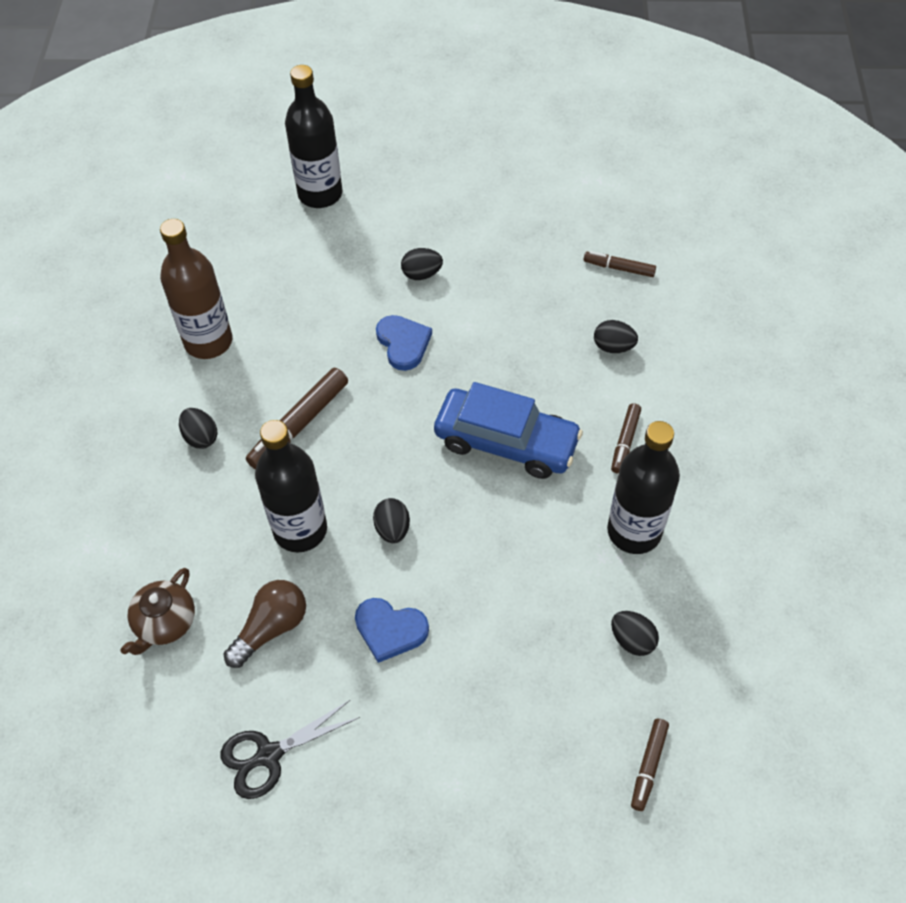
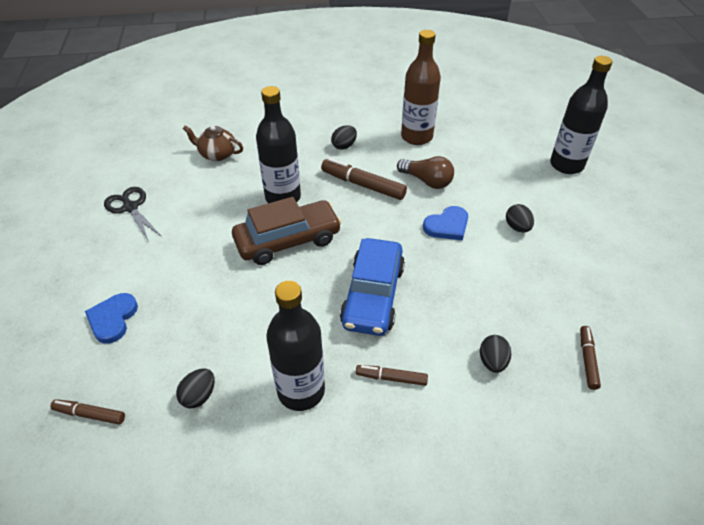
camera: 80 degrees right, 10 degrees down
brown light bulb [224,580,306,668] -> brown light bulb moved to [397,156,454,189]
blue heart [355,598,429,663] -> blue heart moved to [85,293,138,344]
black egg [373,498,410,543] -> brown car [232,197,342,265]

